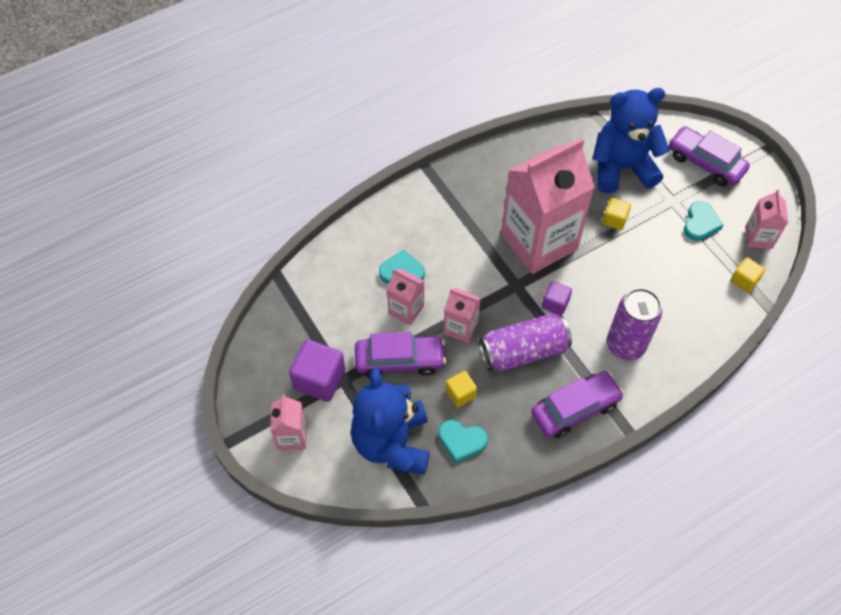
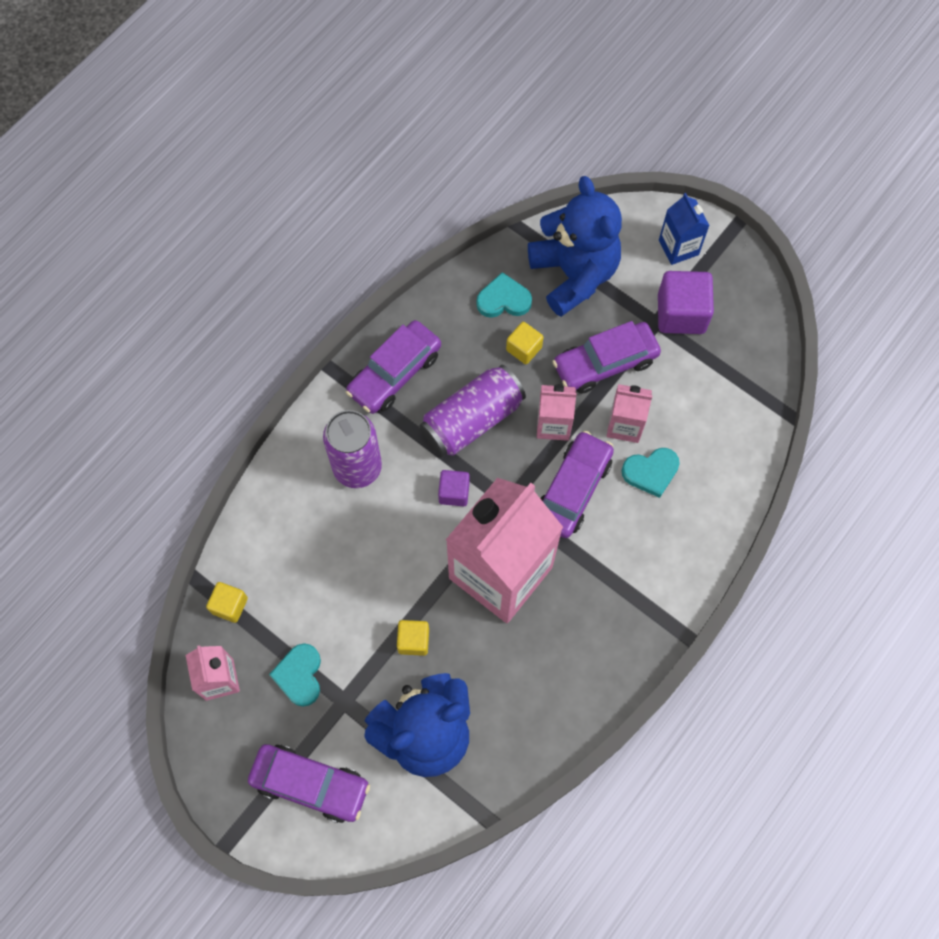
camera: 160 degrees right, 10 degrees up
pink carton [270,394,307,450] -> blue carton [659,193,710,265]
none -> purple car [540,431,614,538]

